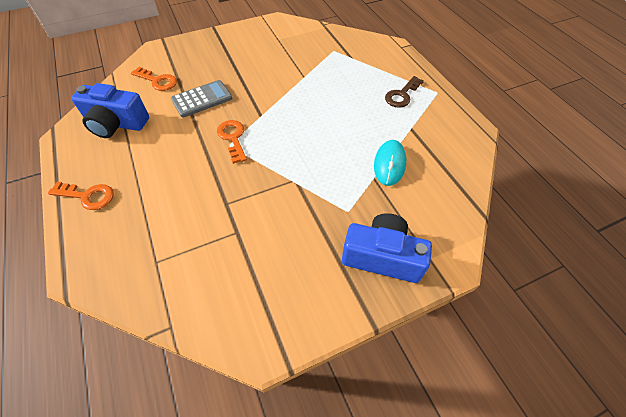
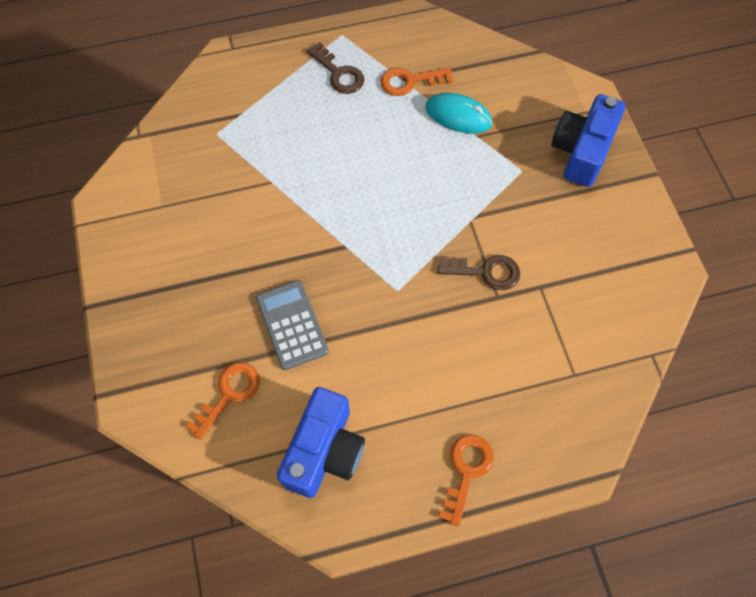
camera: 80 degrees left, 10 degrees up
orange key [217,120,247,164] -> orange key moved to [380,67,453,96]
none -> brown key [438,255,520,290]

